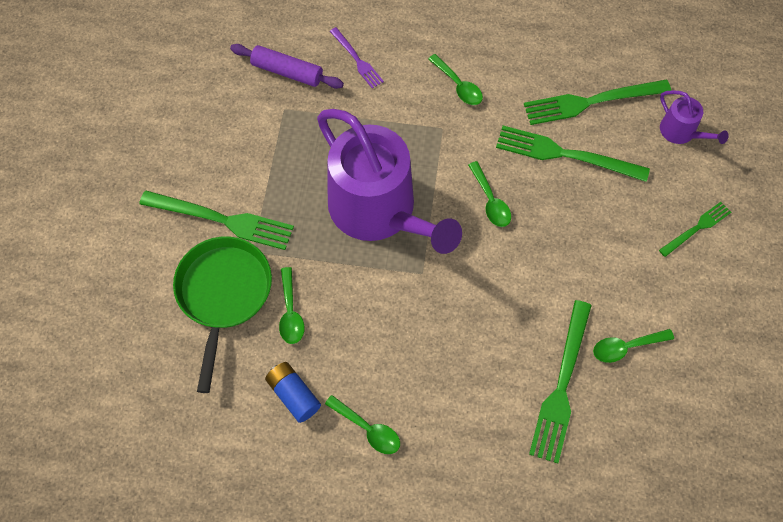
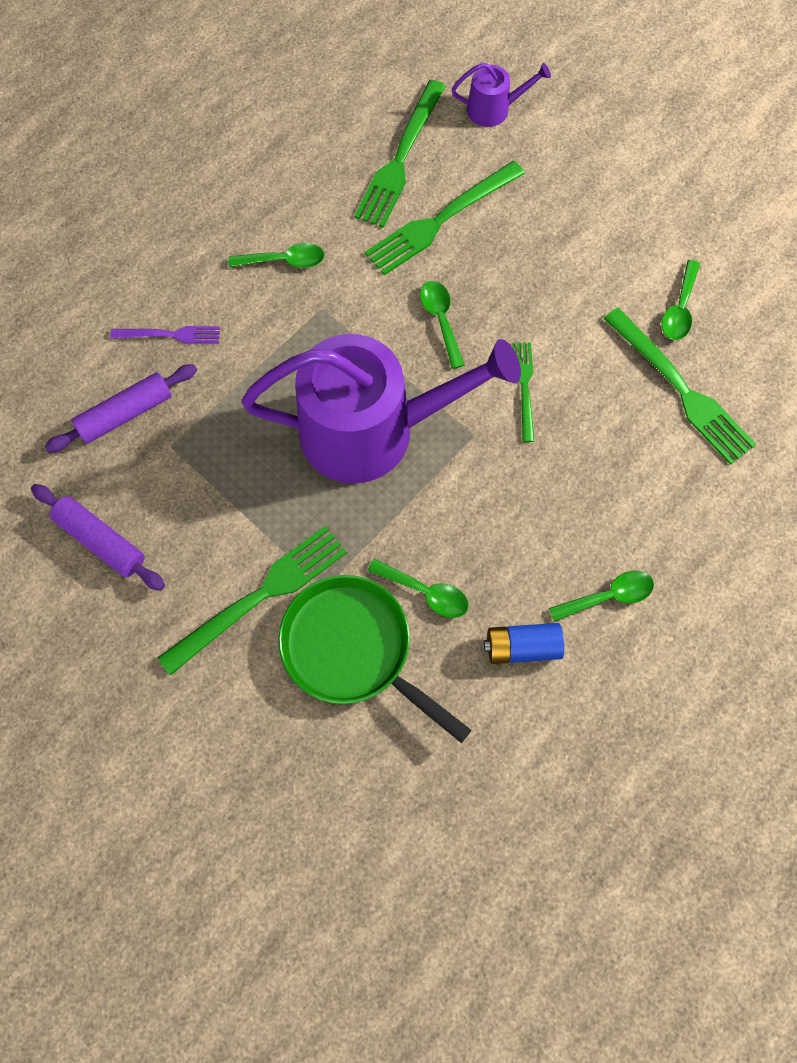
camera: 55 degrees left, 5 degrees up
green spoon [468,161,511,227] -> green spoon turned 120 degrees counterclockwise [420,281,464,369]
green fork [659,202,731,257] -> green fork moved to [512,342,534,442]
none -> purple rolling pin [31,484,165,591]

